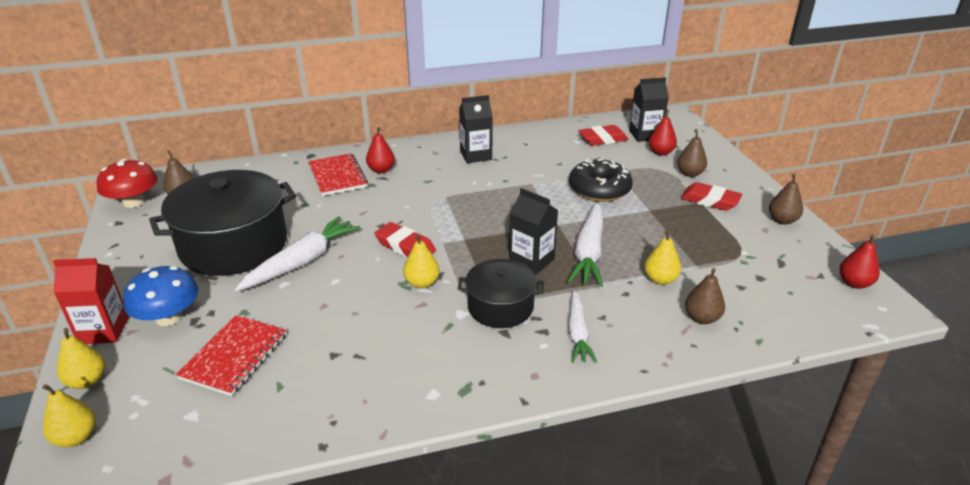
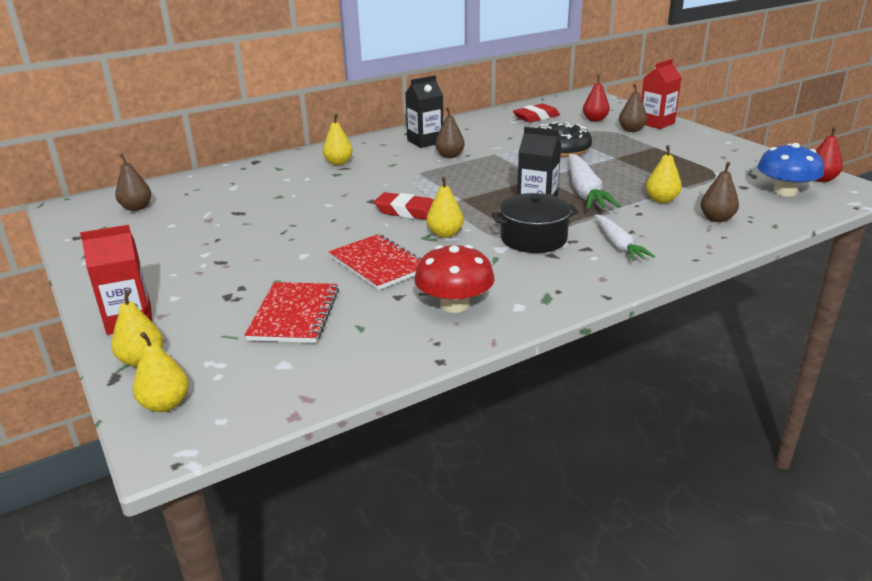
camera: 15 degrees left, 5 degrees down
red mushroom [97,159,158,208] -> red mushroom moved to [414,245,495,313]
blue mushroom [123,266,198,326] -> blue mushroom moved to [757,143,824,197]
black pot [149,170,296,276] -> none
white carrot [235,216,360,292] -> none
red notebook [308,153,368,196] -> red notebook moved to [328,234,421,290]
red pear [366,127,395,173] -> yellow pear [323,114,353,165]
black carton [629,77,669,142] -> none
red eraser [680,182,742,211] -> none
brown pear [769,174,803,225] -> brown pear moved to [435,107,465,158]
none -> red carton [641,59,682,129]

